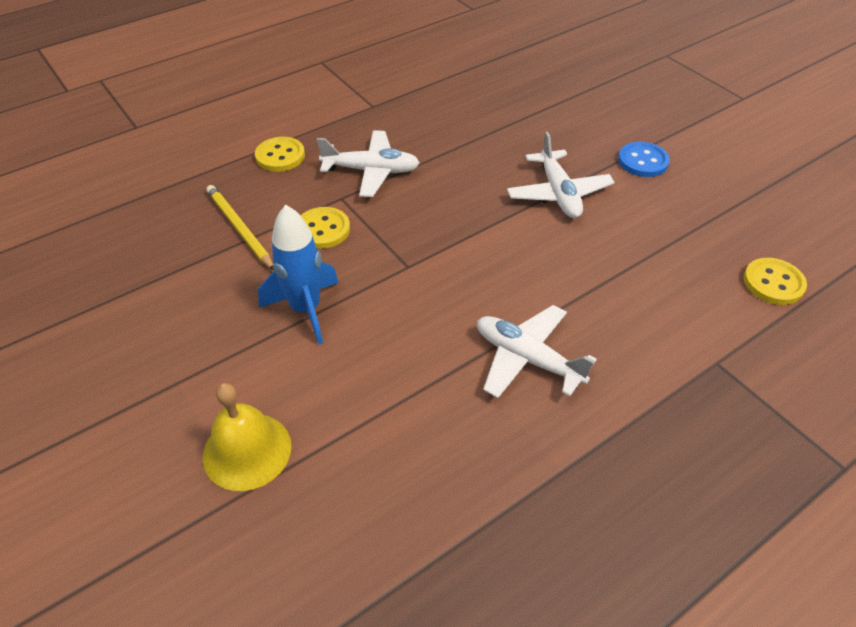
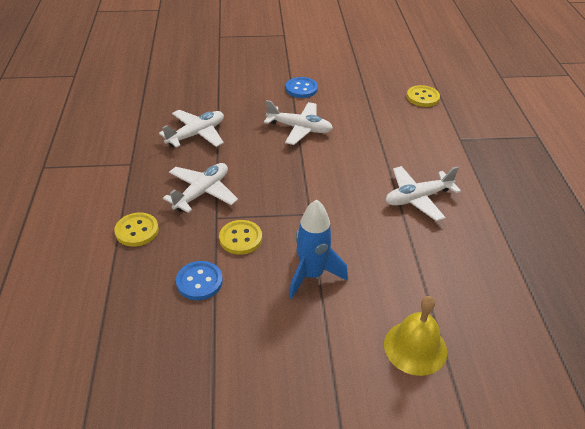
camera: 60 degrees left, 5 degrees down
yellow pencil [206,185,274,270] -> blue button [176,261,223,300]
none -> white plane [159,110,224,148]

